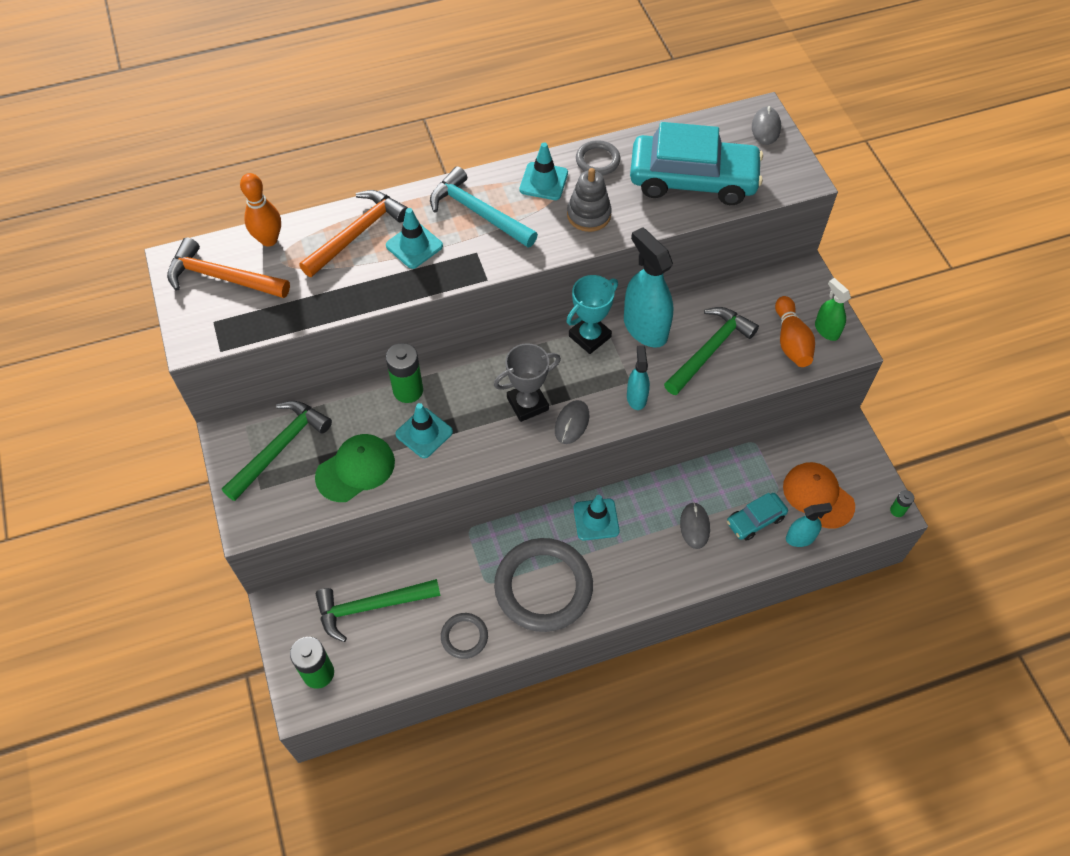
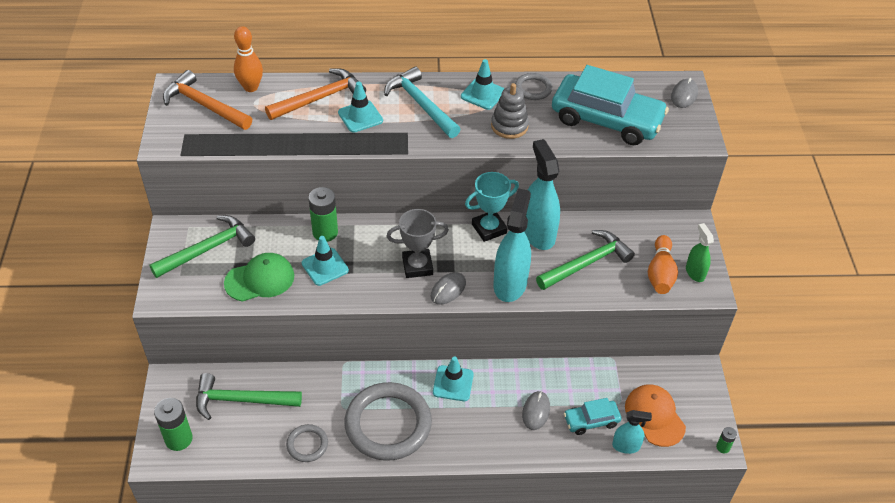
camera: 15 degrees right, 10 degrees down
turquoise spray bottle [627,345,650,410] -> turquoise spray bottle [493,188,531,302], size x1.85

